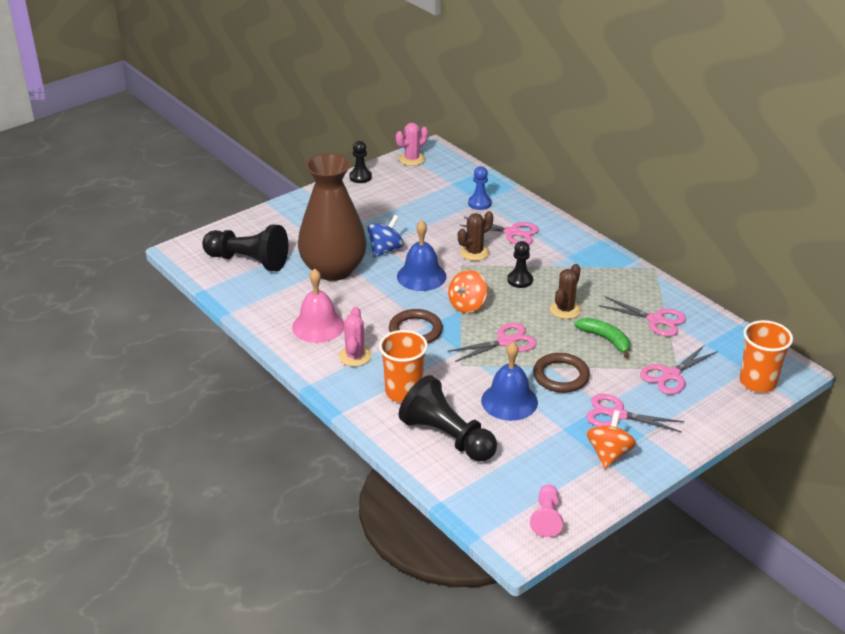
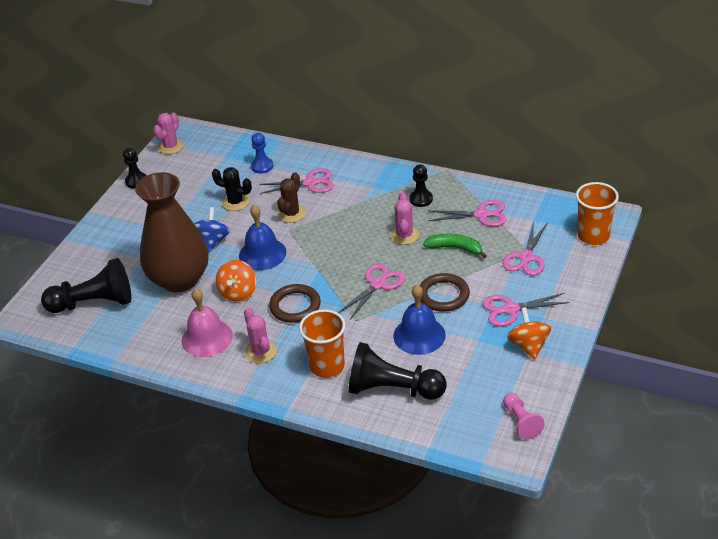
camera: 25 degrees left, 5 degrees up
orange spinning top [448,270,487,313] -> orange spinning top moved to [216,260,256,301]
black pawn [507,241,533,288] -> black pawn moved to [409,164,433,207]
brown cactus [550,264,581,319] -> pink cactus [390,192,419,245]
none -> black cactus [212,167,252,211]

